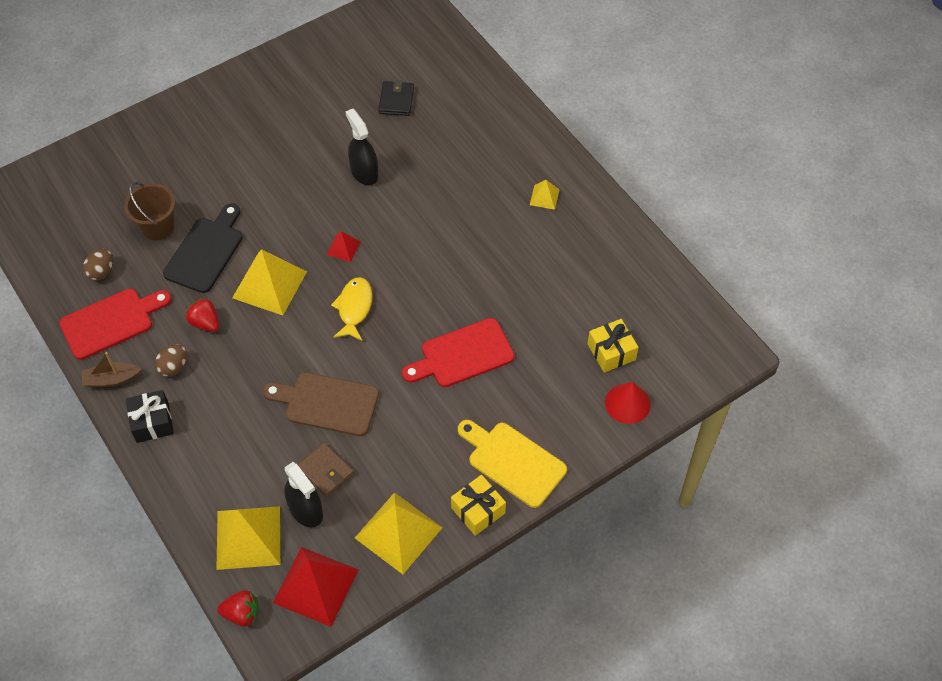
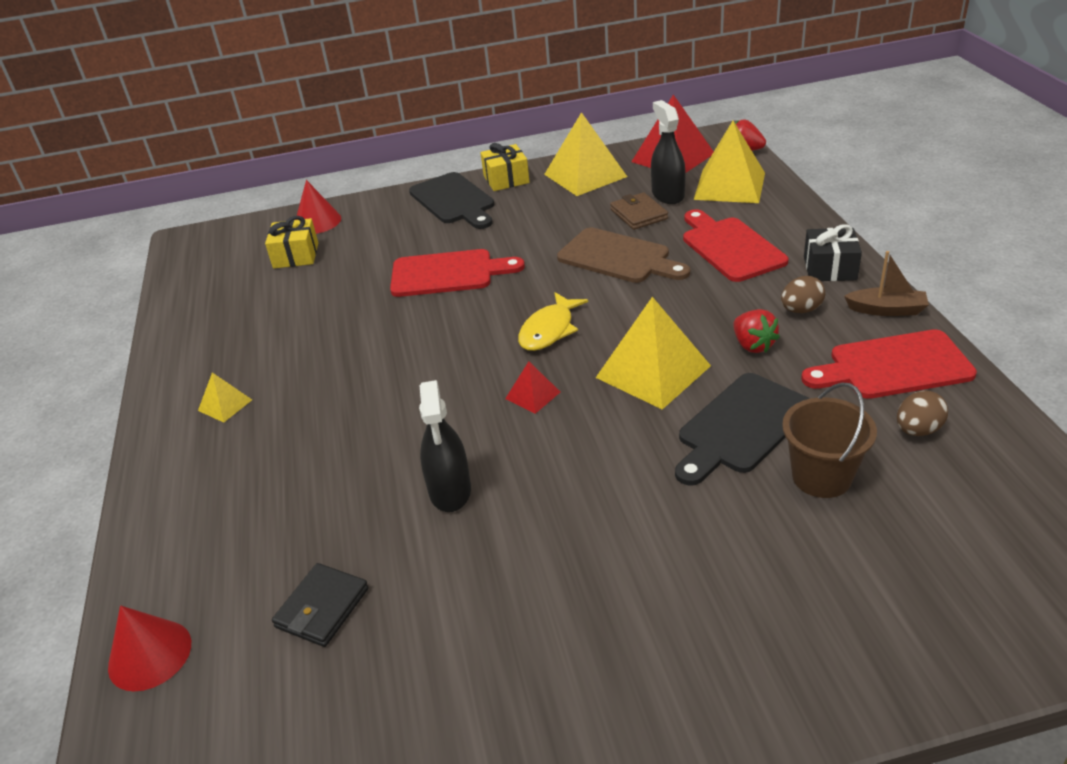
camera: 155 degrees left, 20 degrees down
yellow cutting board [458,420,567,508] -> black cutting board [409,172,494,229]
none -> red cone [108,605,191,692]
none -> red cutting board [683,209,788,282]

